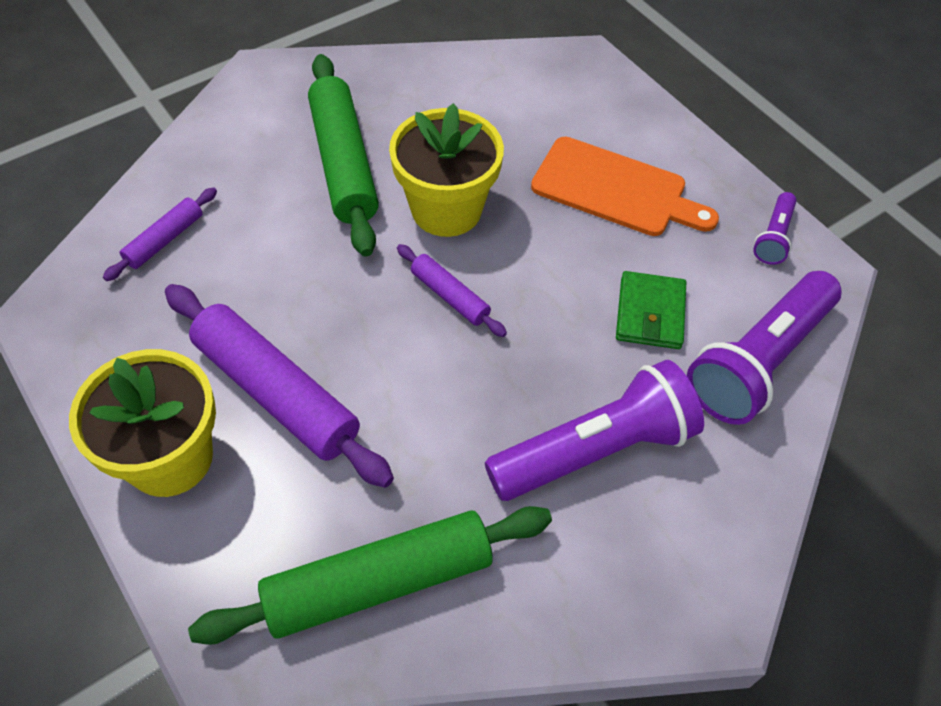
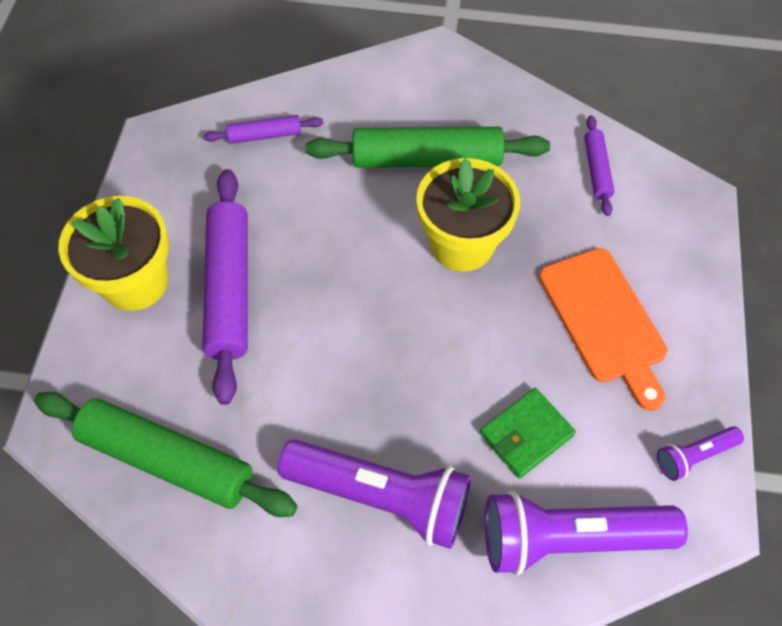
camera: 45 degrees right, 5 degrees up
green rolling pin [308,54,379,257] -> green rolling pin turned 60 degrees clockwise [305,127,550,168]
purple rolling pin [397,244,507,337] -> purple rolling pin moved to [584,115,614,216]

